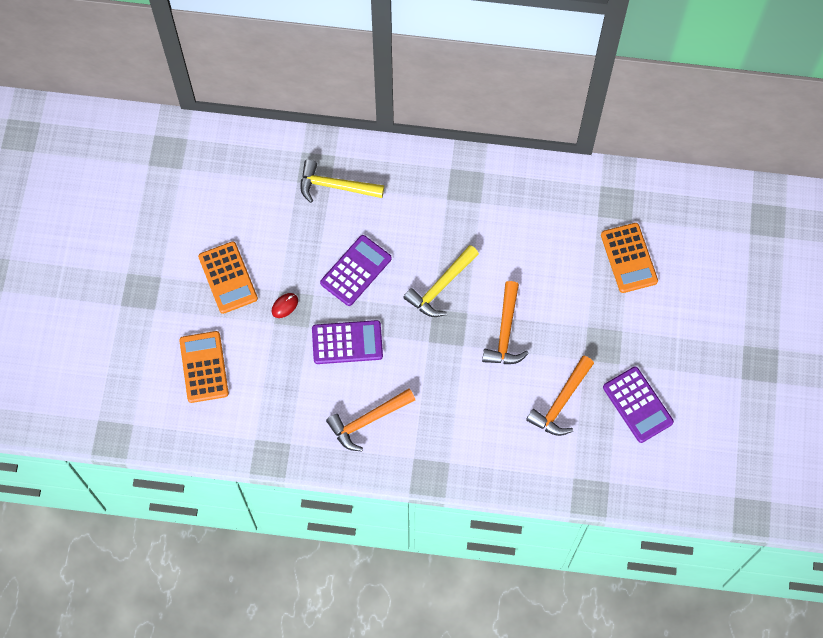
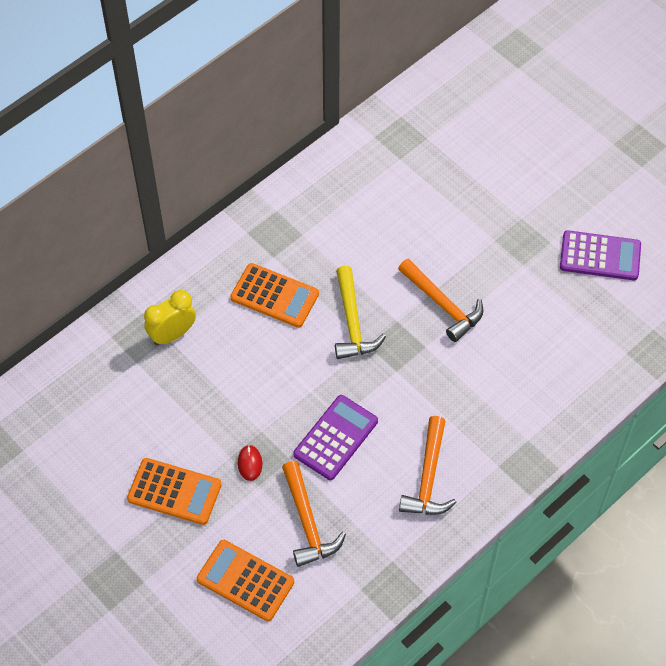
camera: 50 degrees left, 10 degrees down
yellow hammer [300,160,384,203] -> yellow clock [144,290,196,346]
purple calculator [320,235,392,306] -> none
orange hammer [526,356,594,436] -> orange hammer moved to [282,461,346,567]
orange calculator [601,223,658,293] -> orange calculator moved to [230,263,319,328]

